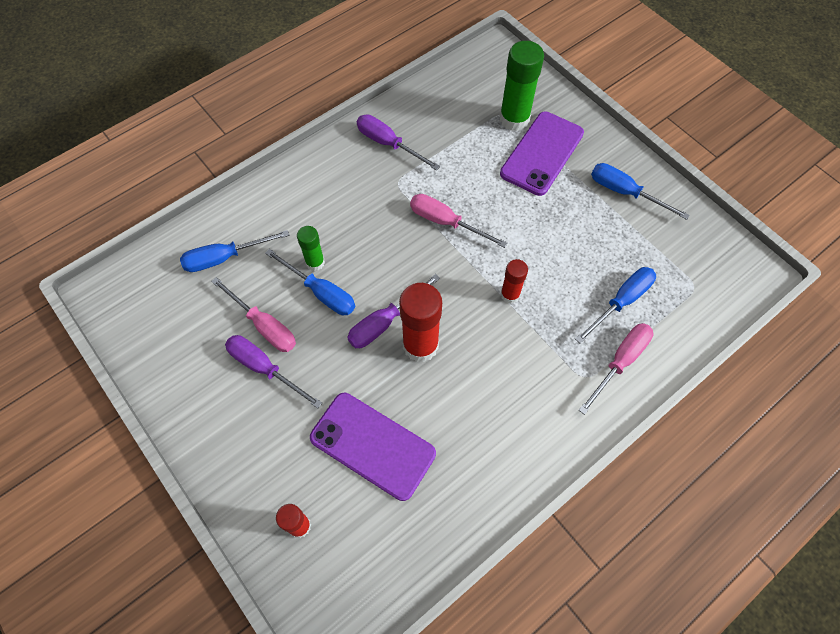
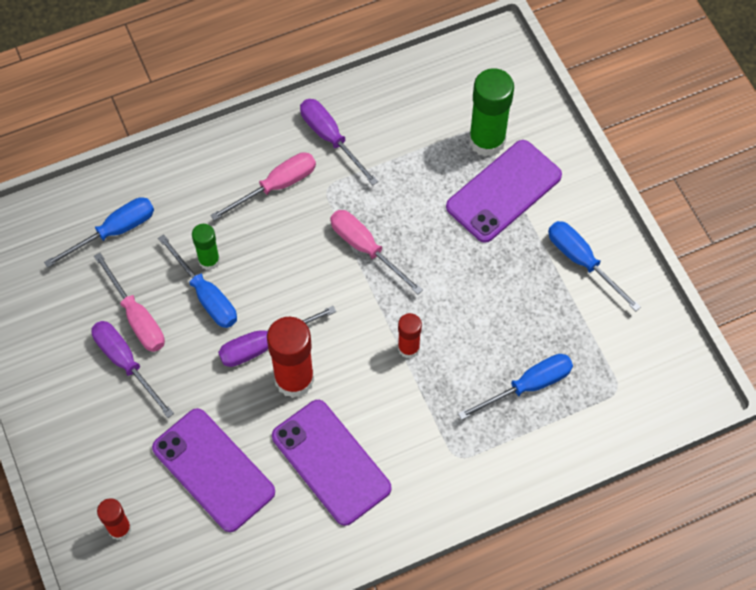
camera: 15 degrees right, 0 degrees up
blue screwdriver [180,230,289,272] -> blue screwdriver turned 150 degrees clockwise [44,197,154,268]
pink screwdriver [579,323,654,415] -> pink screwdriver moved to [210,152,316,221]
none -> purple phone [272,400,391,526]

